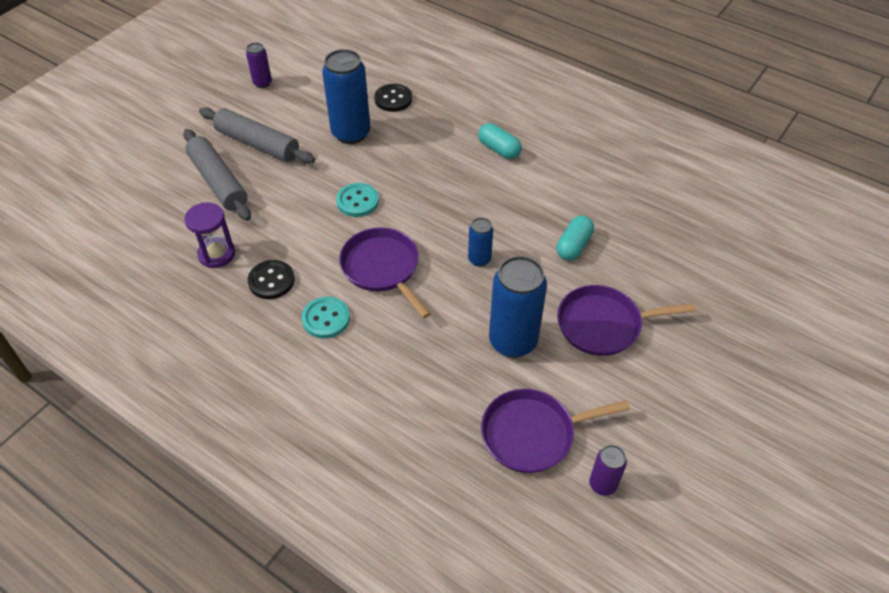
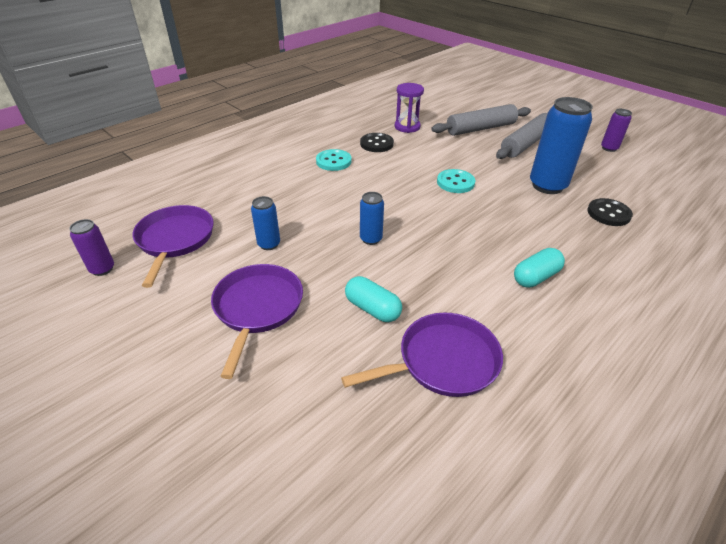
camera: 100 degrees right, 10 degrees down
purple pan [339,227,431,318] -> purple pan moved to [341,313,503,397]
blue can [489,256,547,358] -> blue can [251,196,280,250], size x0.51

